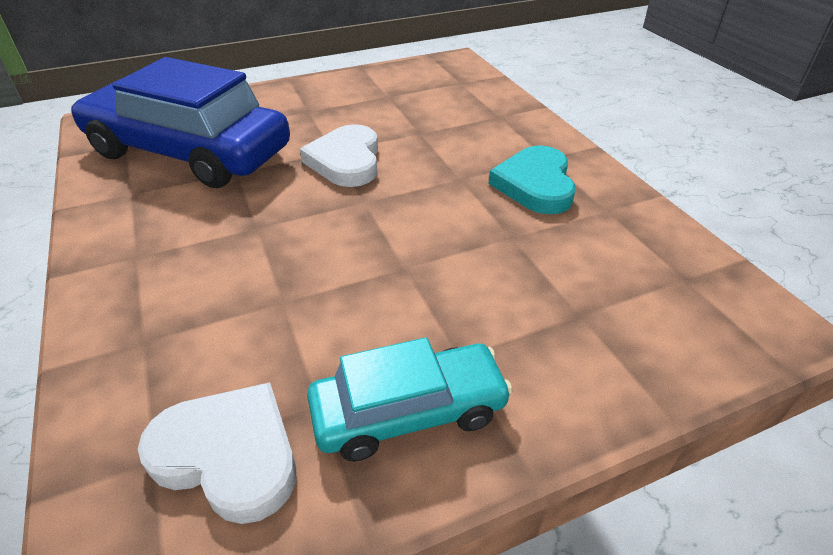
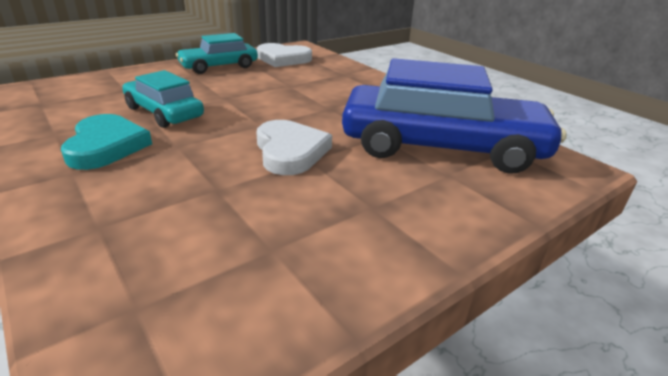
camera: 165 degrees right, 10 degrees down
none -> turquoise car [122,70,204,128]

